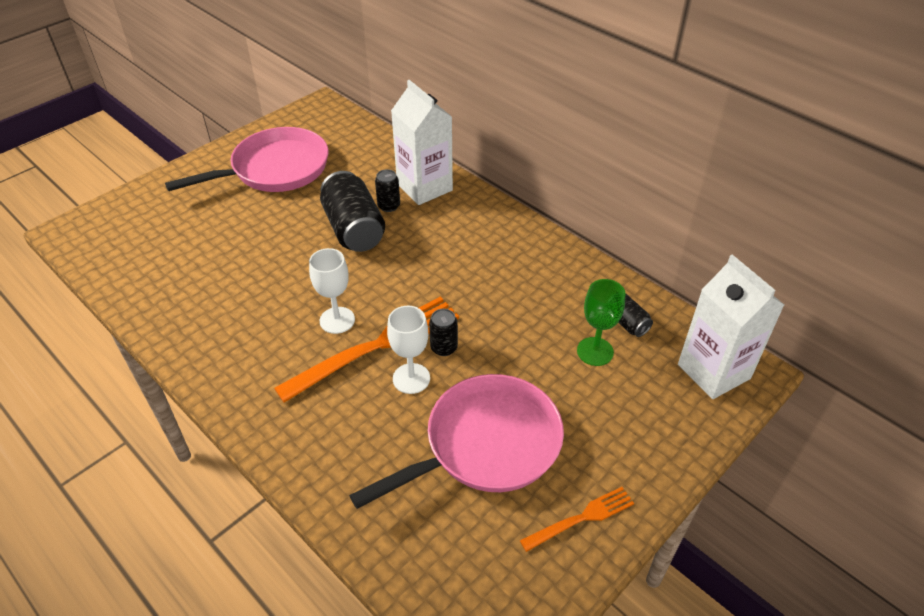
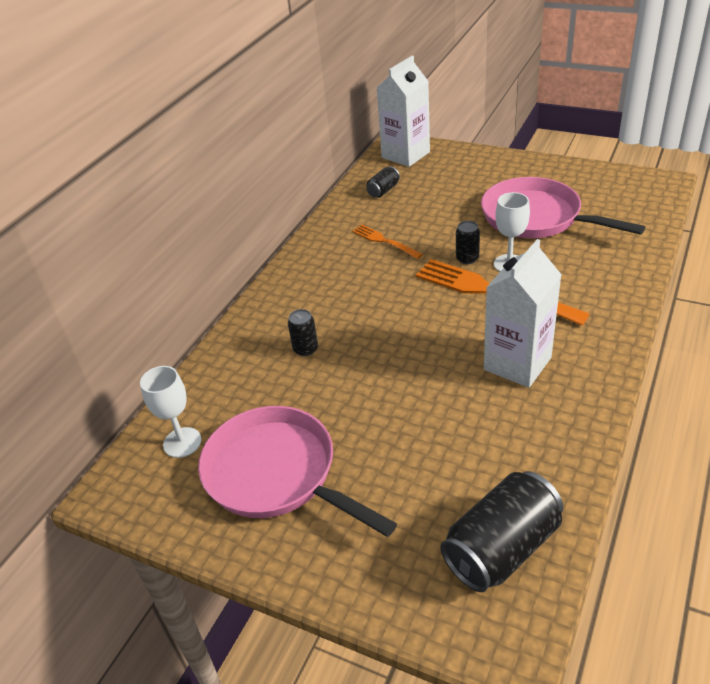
camera: 105 degrees left, 5 degrees down
white goblet [309,248,355,334] -> white goblet moved to [140,366,202,458]
black can [320,171,385,252] -> black can moved to [441,471,563,592]
white carton [391,80,453,205] -> white carton moved to [484,239,562,388]
orange fork [520,487,634,552] -> orange fork moved to [352,225,423,259]
green goblet [577,279,625,366] -> none

